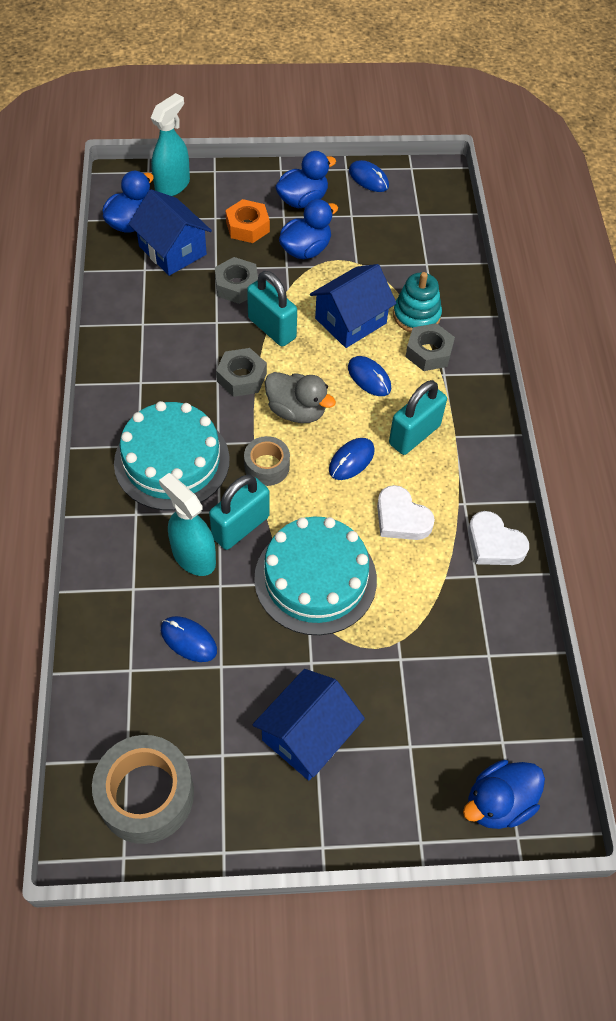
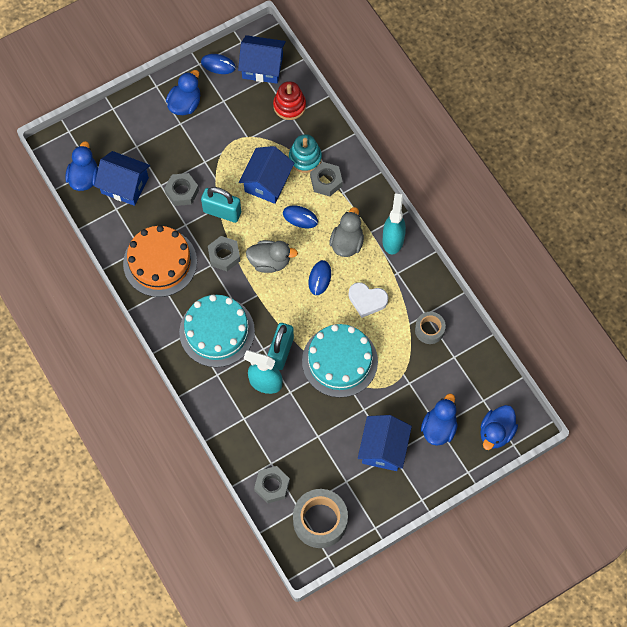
camera: 25 degrees left, 10 degrees up
turquoise spray bottle [151,93,190,196] -> turquoise spray bottle moved to [382,194,406,254]
blue mouse [161,616,217,662] -> none
orange nut [225,199,270,243] -> none
grey tape [244,436,290,486] -> grey tape moved to [415,312,446,344]
blue duck [279,199,338,259] -> blue duck moved to [421,394,458,446]
turquoise padlock [389,380,447,455] -> grey duck [329,207,364,257]
white heart [468,511,529,565] -> none
none -> orange cake [123,225,197,297]
none -> blue house [238,35,286,84]
none -> grey nut [254,466,290,504]
none -> red stacking toy [273,81,306,120]

